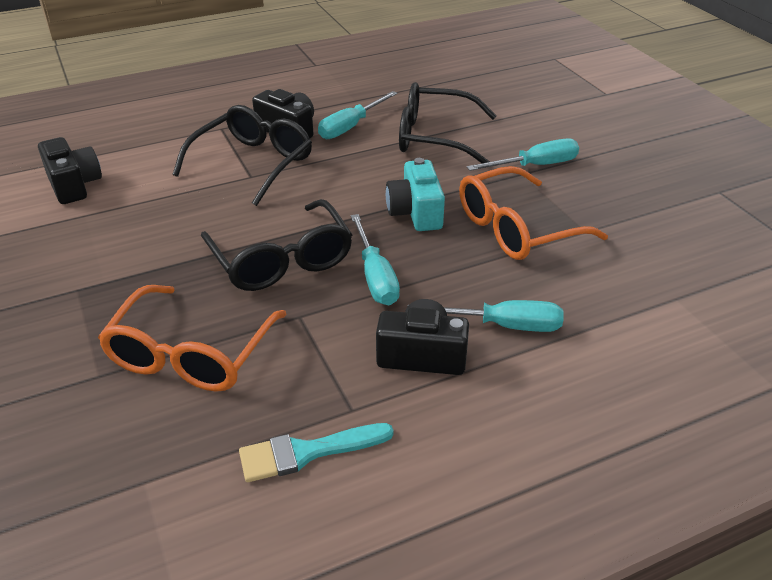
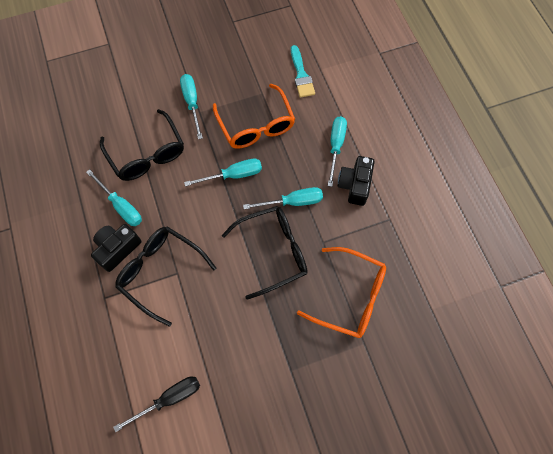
camera: 85 degrees left, 30 degrees up
black camera [38,137,102,204] -> black screwdriver [113,377,200,432]
turquoise brush [239,423,393,482] -> turquoise brush moved to [291,45,315,98]
turquoise camera [386,158,445,231] -> turquoise screwdriver [184,158,262,187]
black glasses [399,82,496,163] -> black glasses turned 45 degrees counterclockwise [100,109,184,181]

